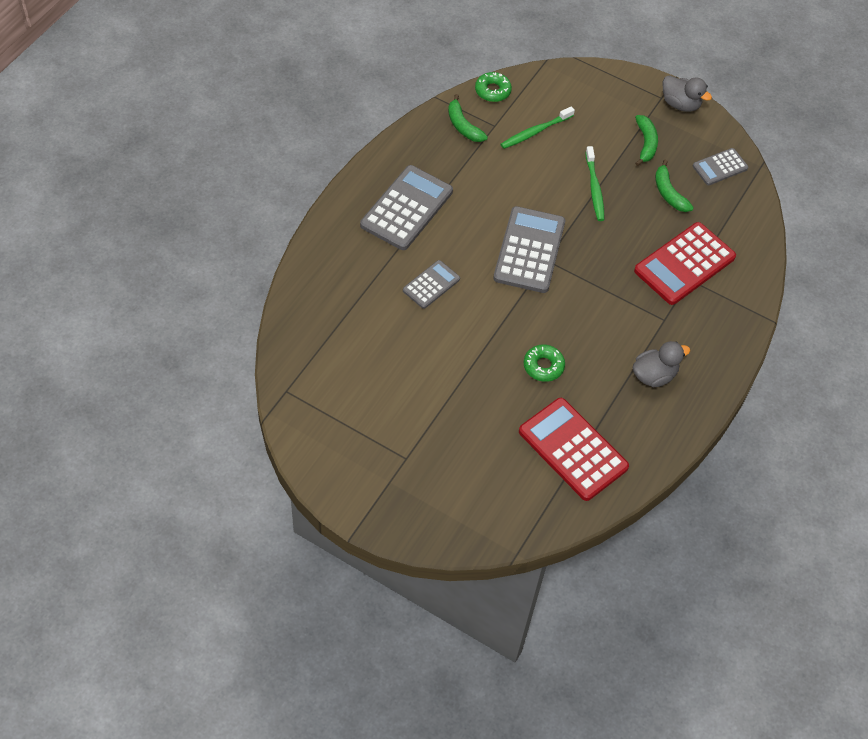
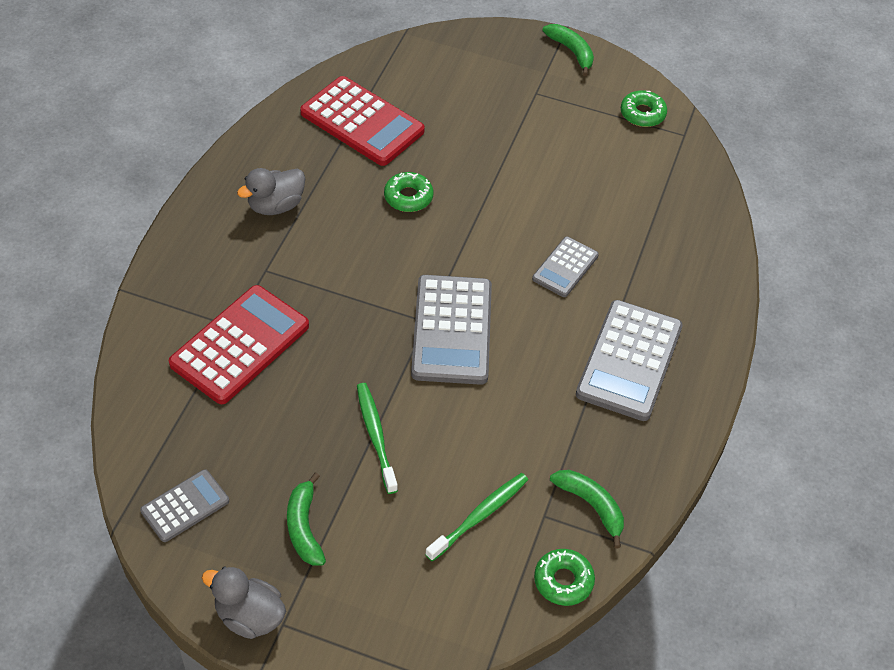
camera: 170 degrees right, 5 degrees down
green banana [655,160,694,212] -> green banana moved to [542,24,594,76]
none -> green donut [621,90,667,127]

